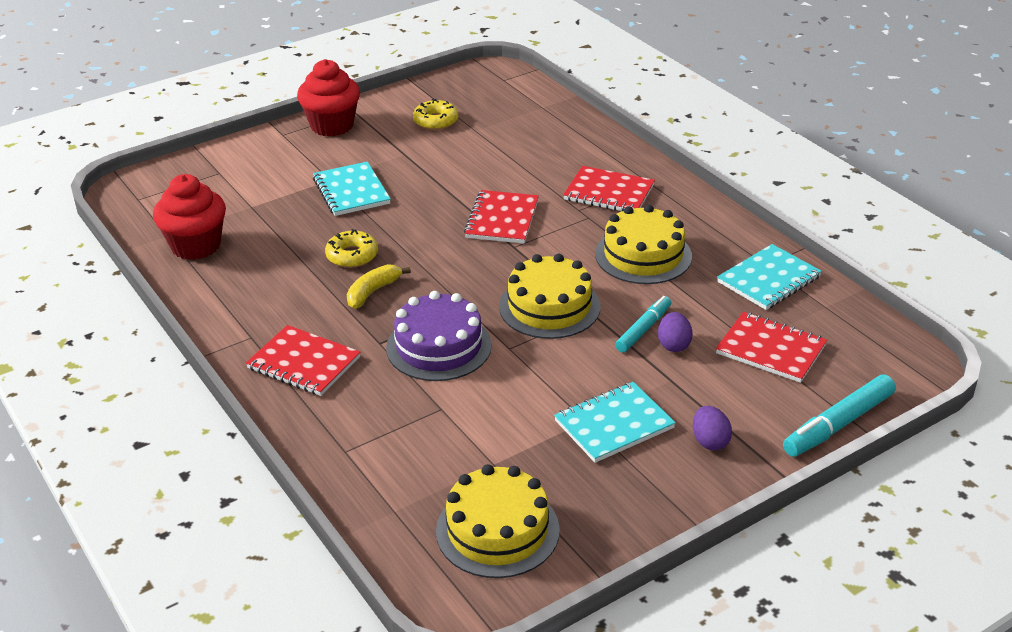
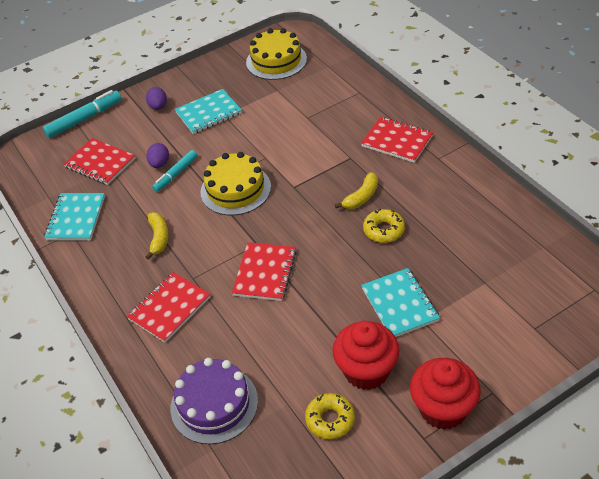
camera: 175 degrees left, 10 degrees up
red cupcake [153,174,226,260] -> red cupcake moved to [333,321,400,390]
purple cake [386,291,492,381] -> purple cake moved to [171,358,258,444]
red notebook [563,166,655,211] -> red notebook turned 75 degrees counterclockwise [127,272,210,342]
yellow cake [595,205,692,284] -> yellow banana [146,212,168,260]
turquoise notebook [717,244,822,310] -> turquoise notebook turned 45 degrees counterclockwise [44,193,105,241]

